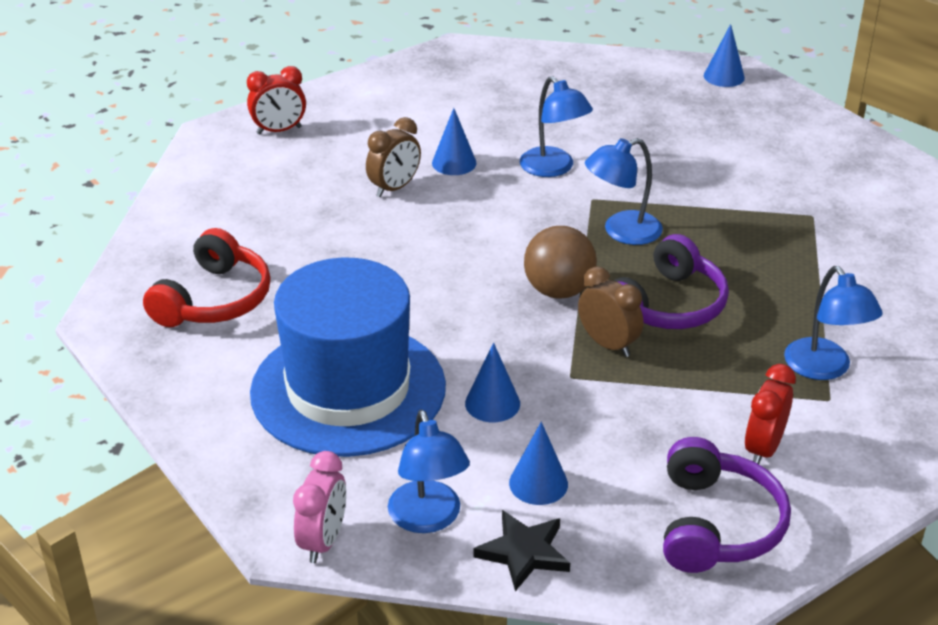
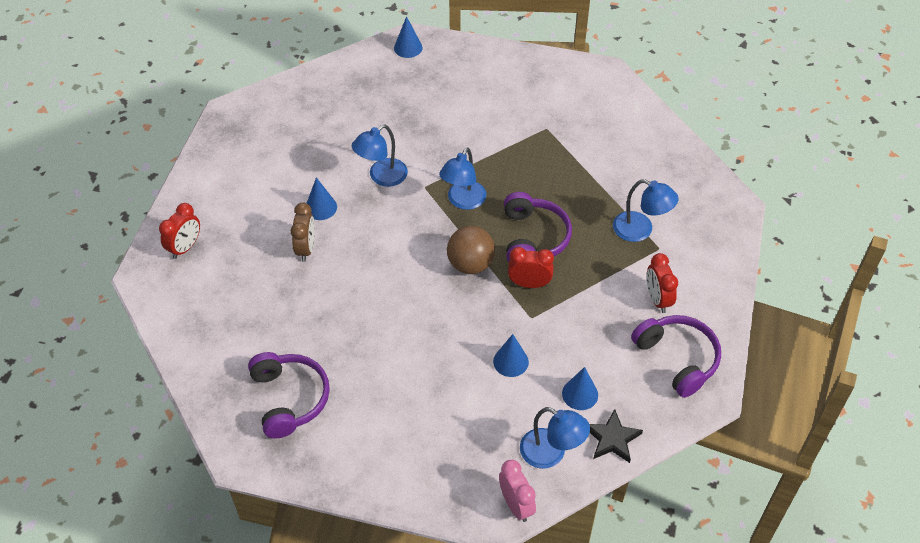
camera: 40 degrees left, 15 degrees up
red headphones [143,228,271,327] -> purple headphones [248,352,330,438]
blue hat [250,258,446,457] -> none
blue lamp [520,76,593,177] -> blue lamp turned 120 degrees clockwise [352,125,408,187]
brown clock [578,266,643,357] -> red clock [508,247,554,288]

